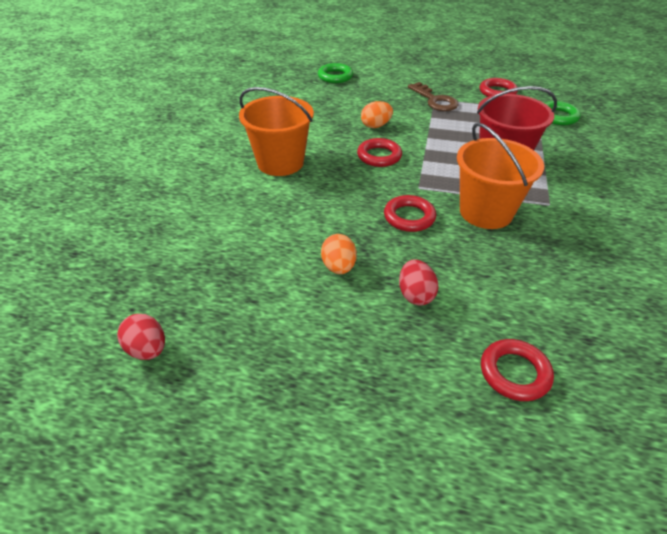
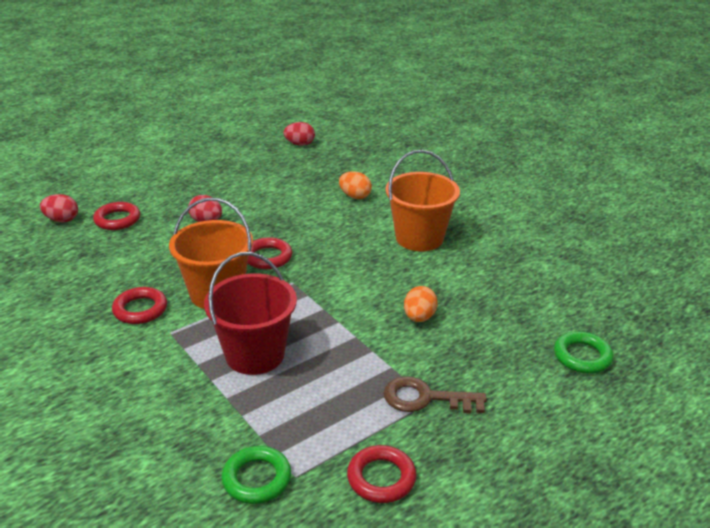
camera: 130 degrees right, 10 degrees down
orange egg [321,234,357,274] -> orange egg moved to [339,172,372,199]
red ring [357,138,402,167] -> red ring moved to [112,287,167,324]
none -> red egg [40,194,78,222]

